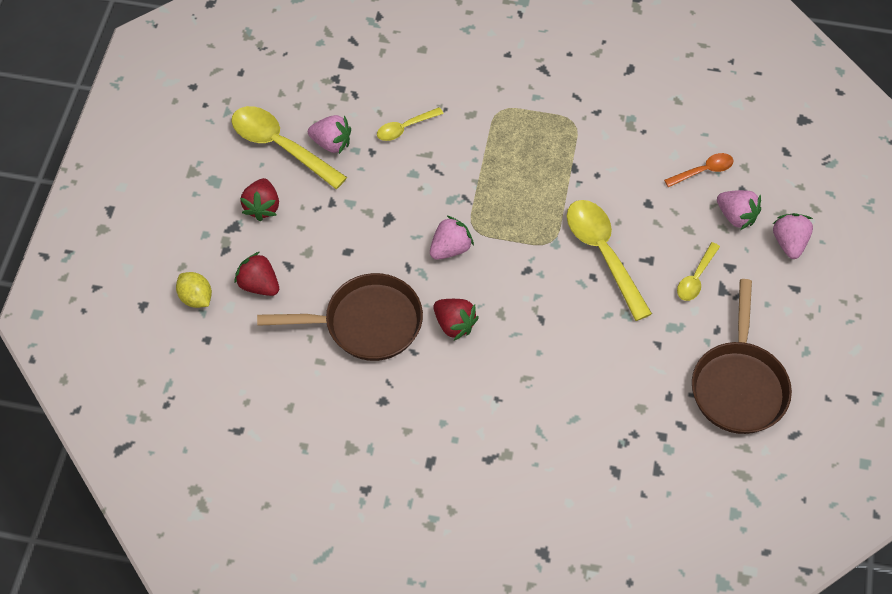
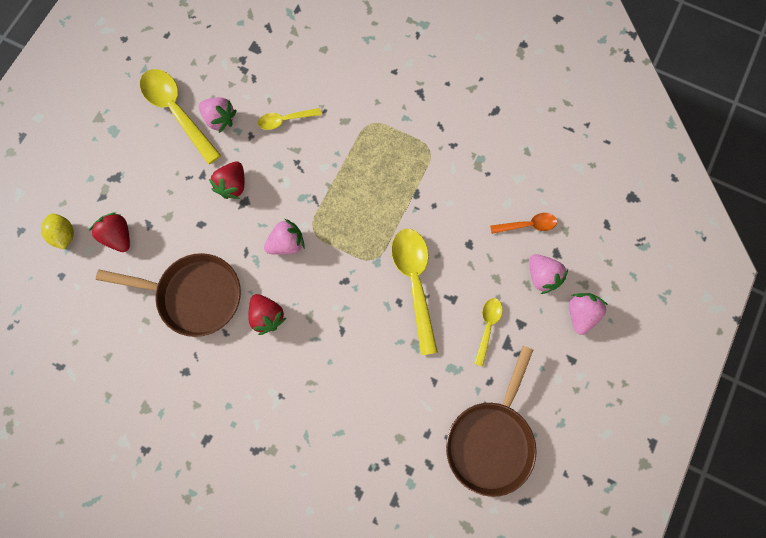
camera: 15 degrees right, 15 degrees up
red strawberry [240,178,279,221] -> red strawberry moved to [209,162,245,199]
yellow spoon [677,242,720,301] -> yellow spoon turned 150 degrees clockwise [474,298,503,366]

